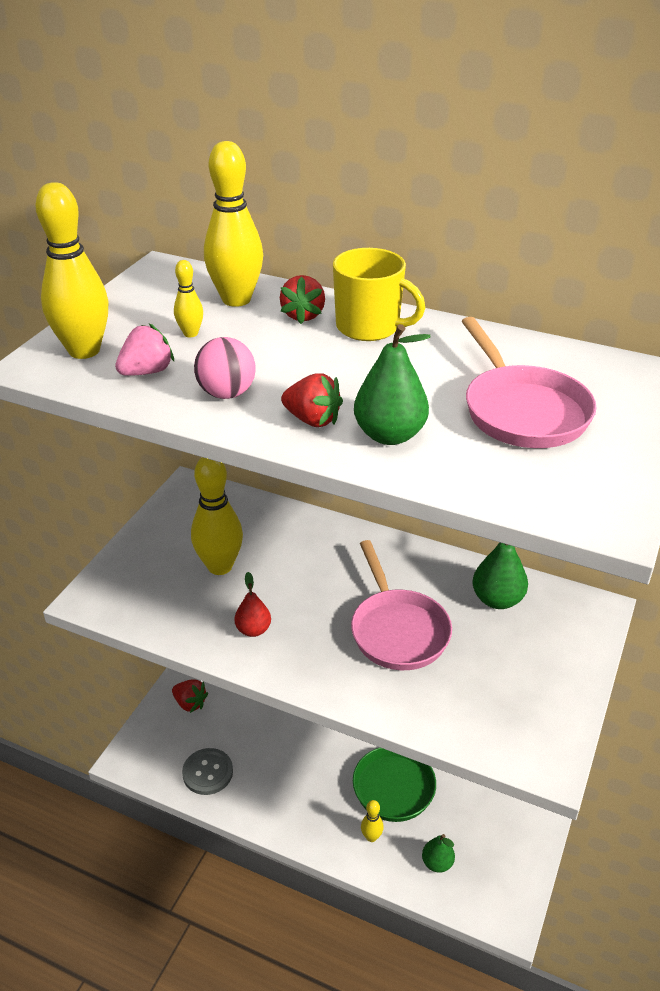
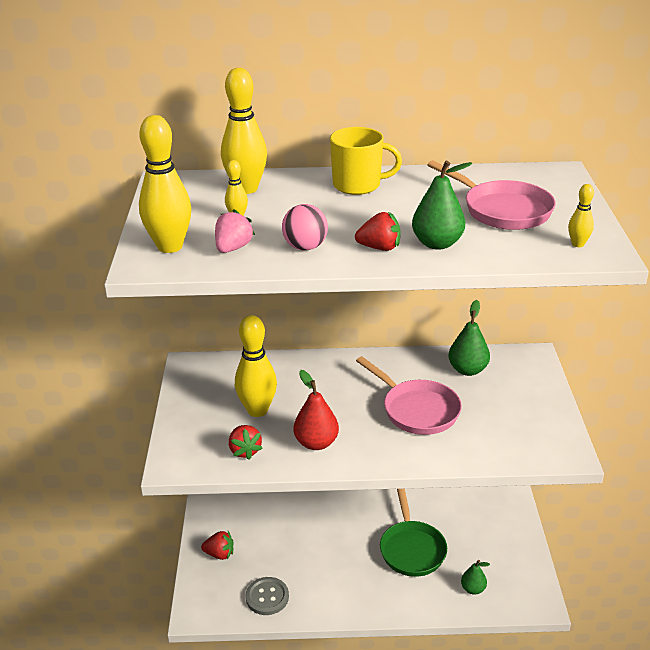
camera: 25 degrees left, 5 degrees down
red pear [234,572,271,637] -> red pear [294,370,339,450], size x1.54
red strawberry [280,275,325,324] -> red strawberry moved to [229,425,263,460]
yellow bowling pin [361,800,384,842] -> yellow bowling pin moved to [568,184,594,247]

